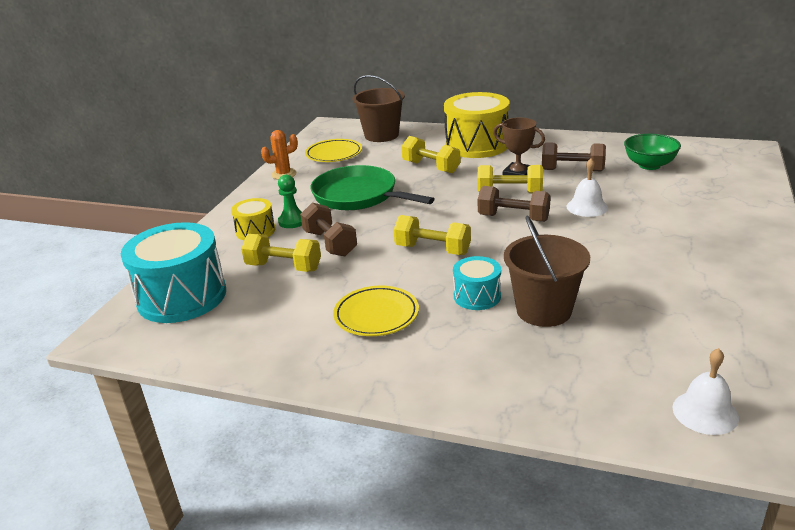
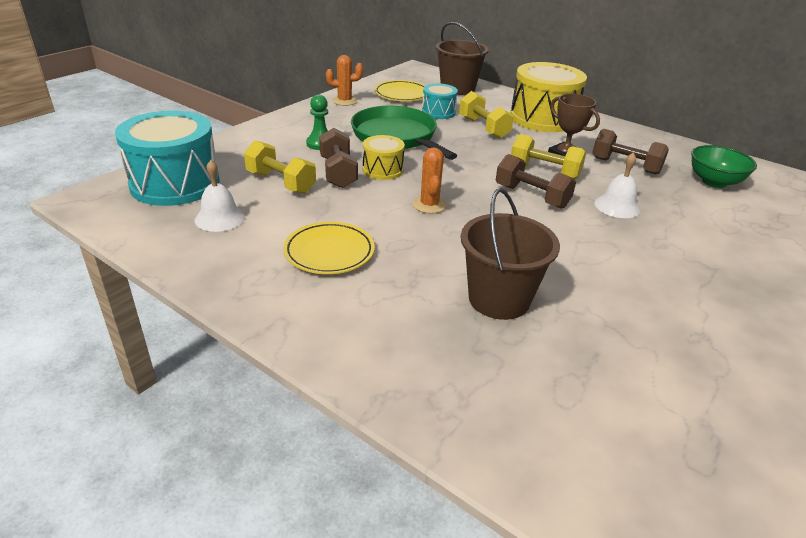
camera: 15 degrees right, 5 degrees up
yellow drum [231,198,275,240] -> yellow drum moved to [363,135,405,180]
yellow dumbbell [394,215,471,255] -> orange cactus [413,147,446,214]
turquoise drum [453,256,501,310] -> turquoise drum moved to [422,83,458,119]
white bell [673,348,739,435] -> white bell moved to [195,160,245,232]

